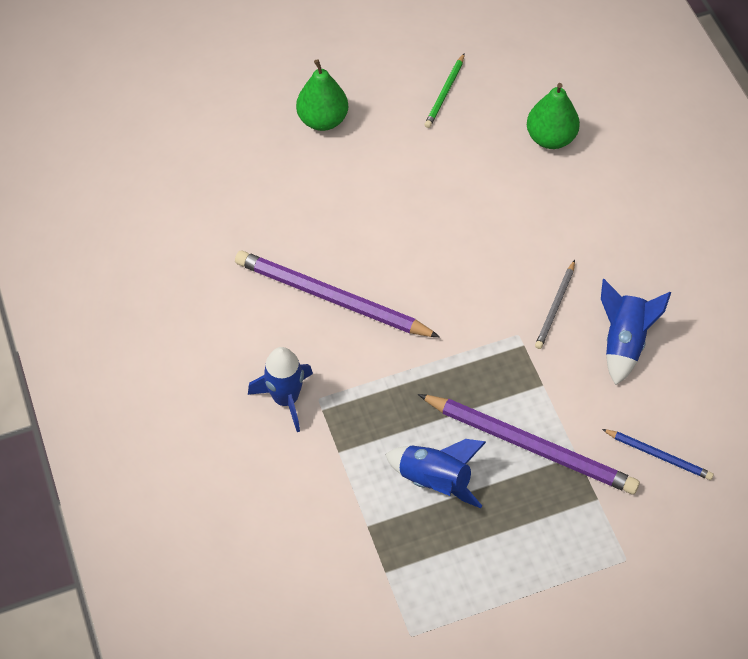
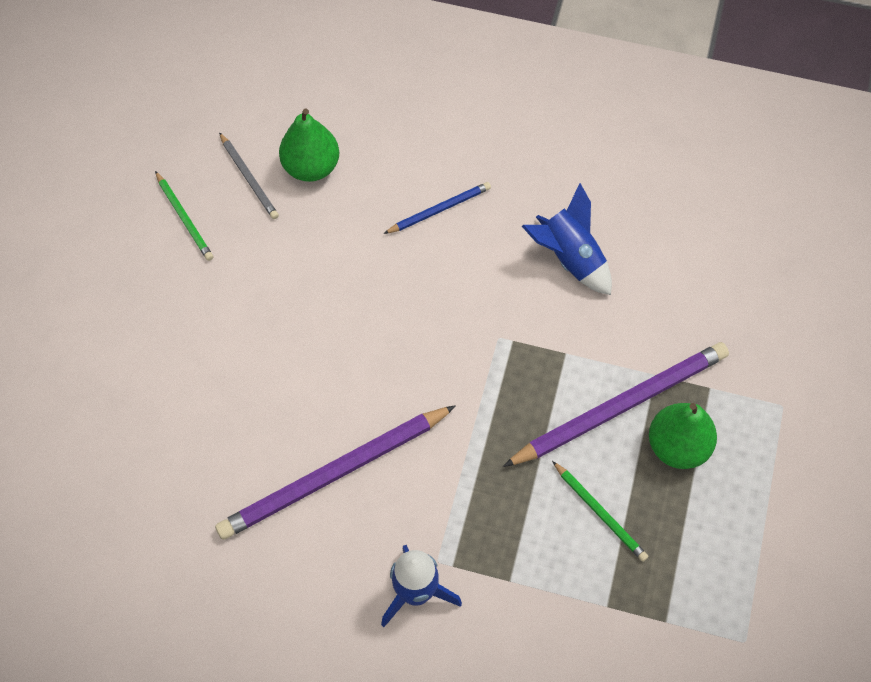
camera: 55 degrees left, 5 degrees up
green pear [296,59,348,131] -> green pear moved to [649,403,717,469]
blue rocket [385,439,486,508] -> green pencil [552,461,648,562]
grey pencil [535,260,575,349] -> grey pencil moved to [219,132,279,219]
blue pencil [602,429,714,480] -> blue pencil moved to [384,182,491,234]

